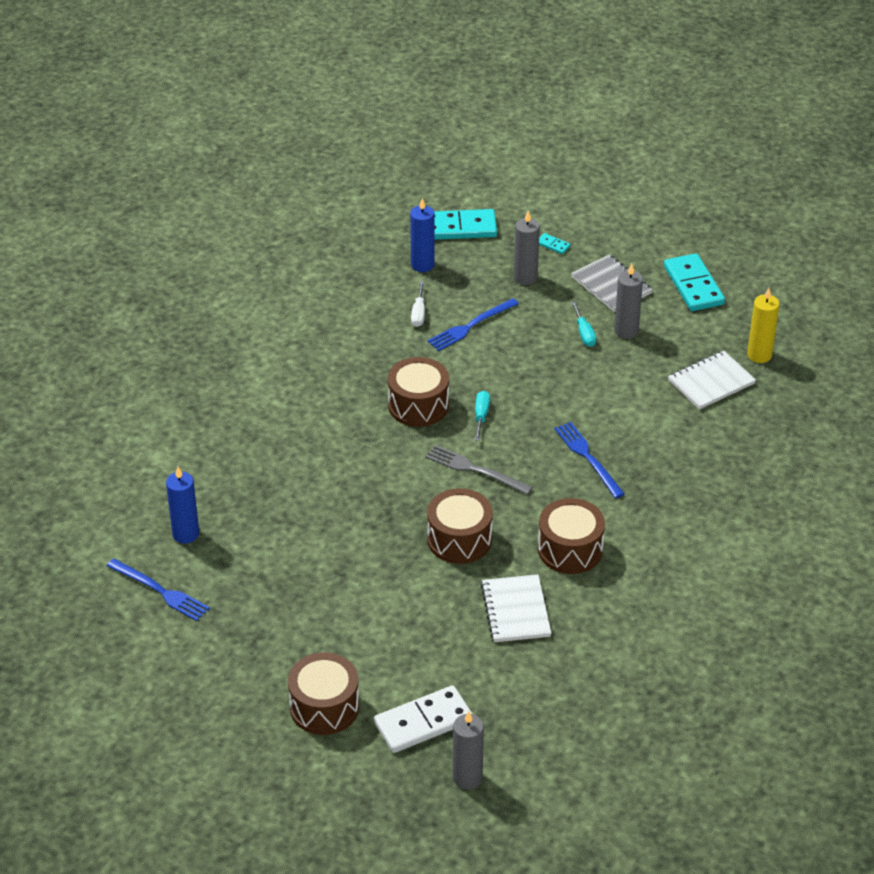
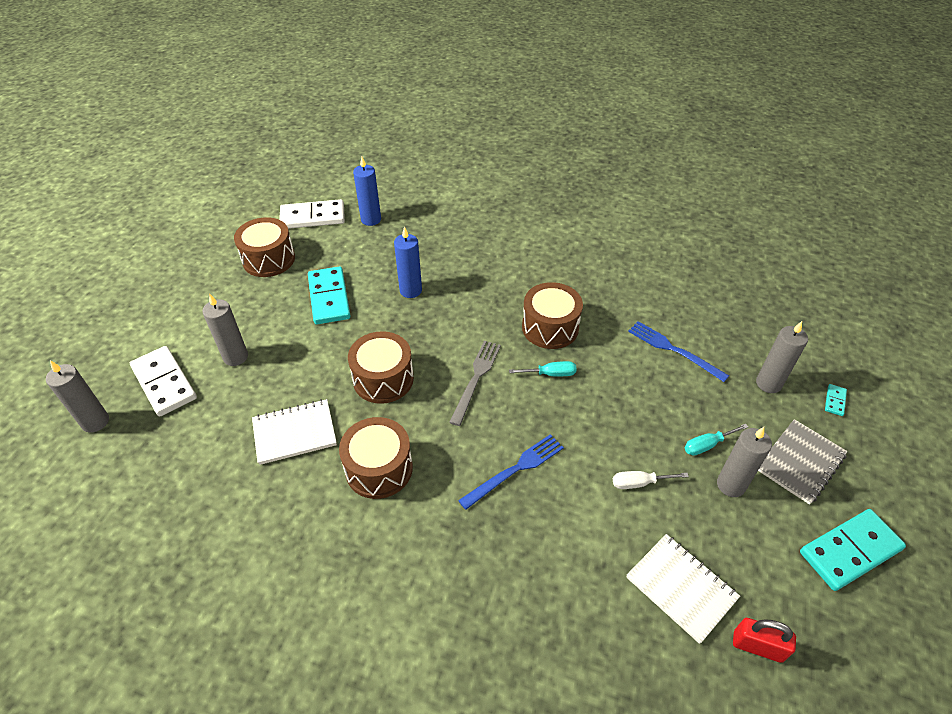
camera: 80 degrees right, 5 degrees up
blue fork [107,559,210,621] -> white domino [279,199,345,229]
brown drum [288,652,359,735] -> brown drum moved to [234,217,295,277]
blue candle [410,198,435,272] -> blue candle moved to [394,226,422,298]
white screwdriver [411,281,425,327] -> white screwdriver moved to [613,471,689,489]
turquoise domino [434,209,497,240] -> turquoise domino moved to [308,266,351,324]
yellow candle [747,288,780,363] -> red padlock [733,618,796,663]
none -> grey candle [202,294,248,366]

